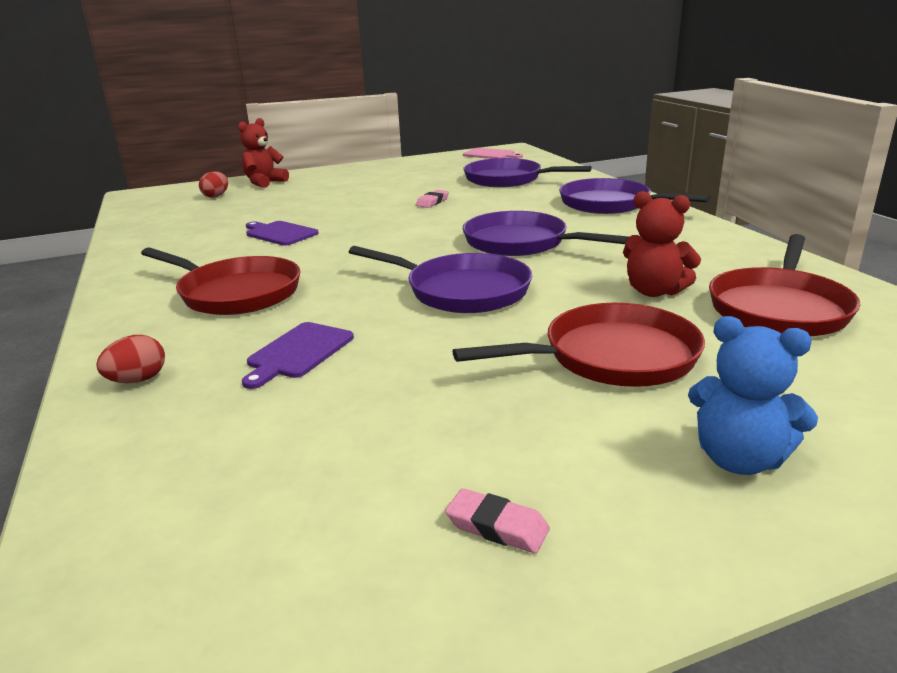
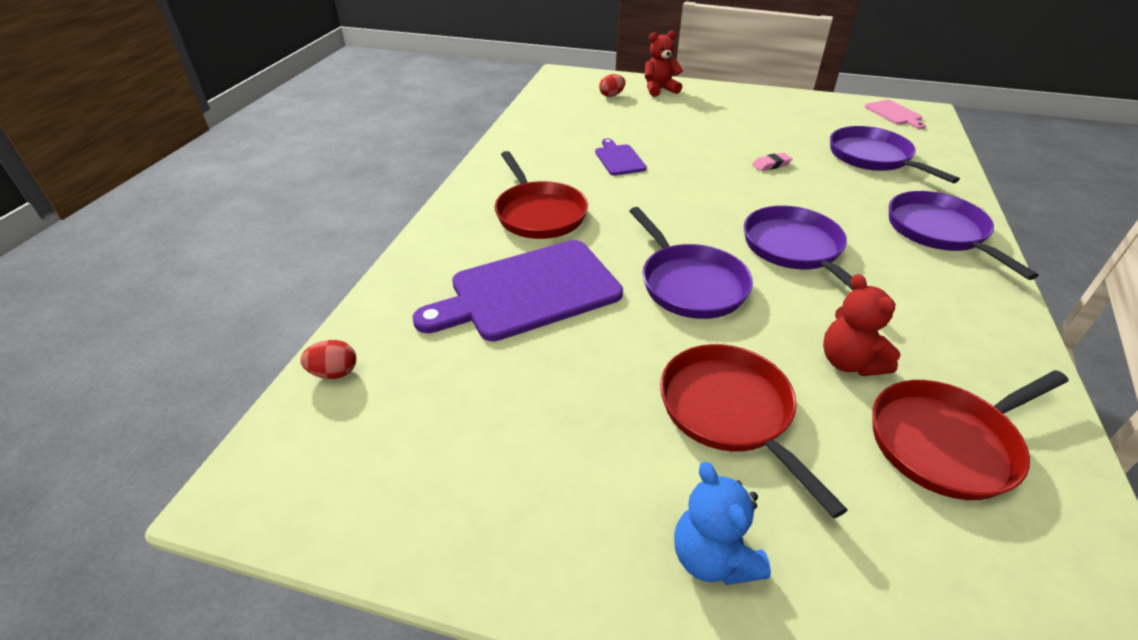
camera: 35 degrees right, 15 degrees up
red egg [96,335,165,383] -> red egg moved to [300,340,356,379]
purple cutting board [242,322,354,389] -> purple cutting board [412,240,623,341], size x2.08
pink eraser [445,488,550,553] -> none
red pan [453,303,705,387] -> red pan turned 135 degrees counterclockwise [660,344,848,518]

